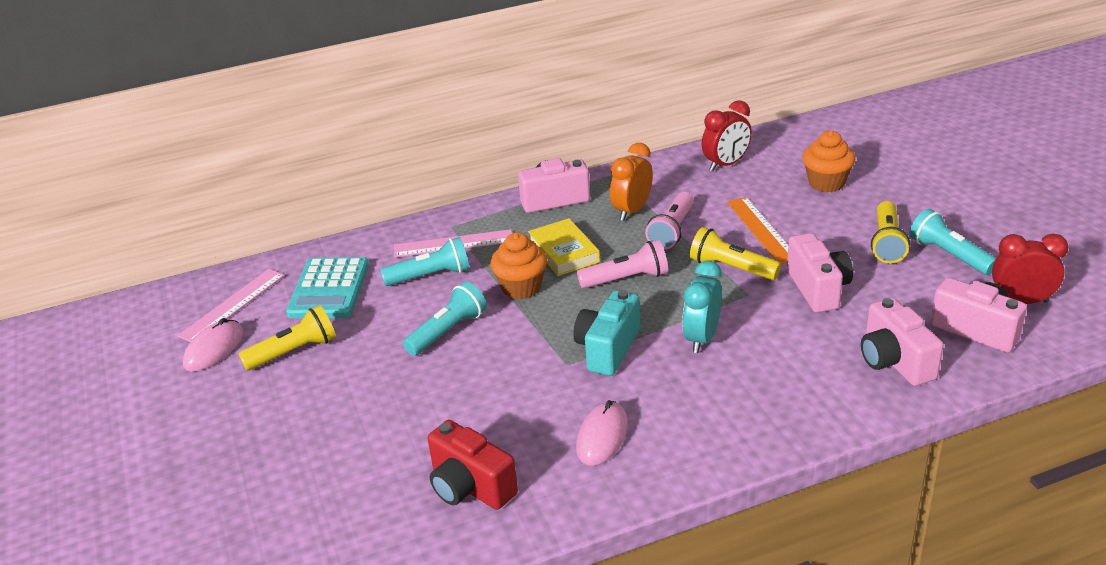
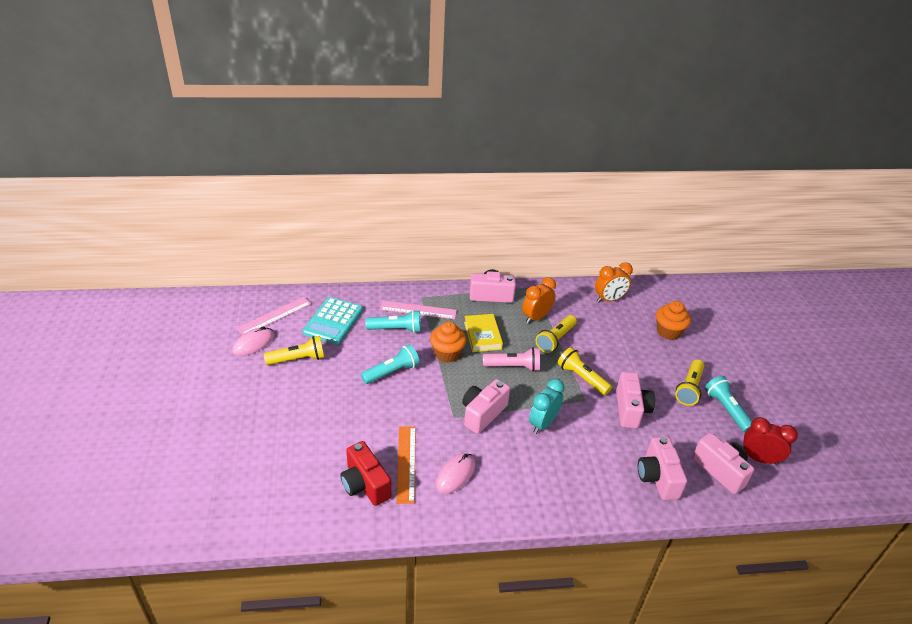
camera: 10 degrees right, 5 degrees up
turquoise camera [573,290,640,376] -> pink camera [462,379,510,434]
pink flashlight [645,192,694,250] -> yellow flashlight [535,315,577,353]
red clock [702,100,752,171] -> orange clock [595,262,633,303]
orange ruler [727,197,788,264] -> orange ruler moved to [396,426,416,504]

